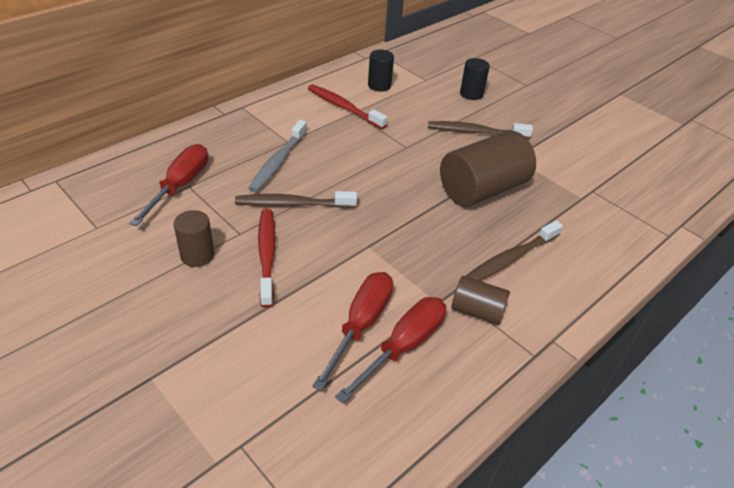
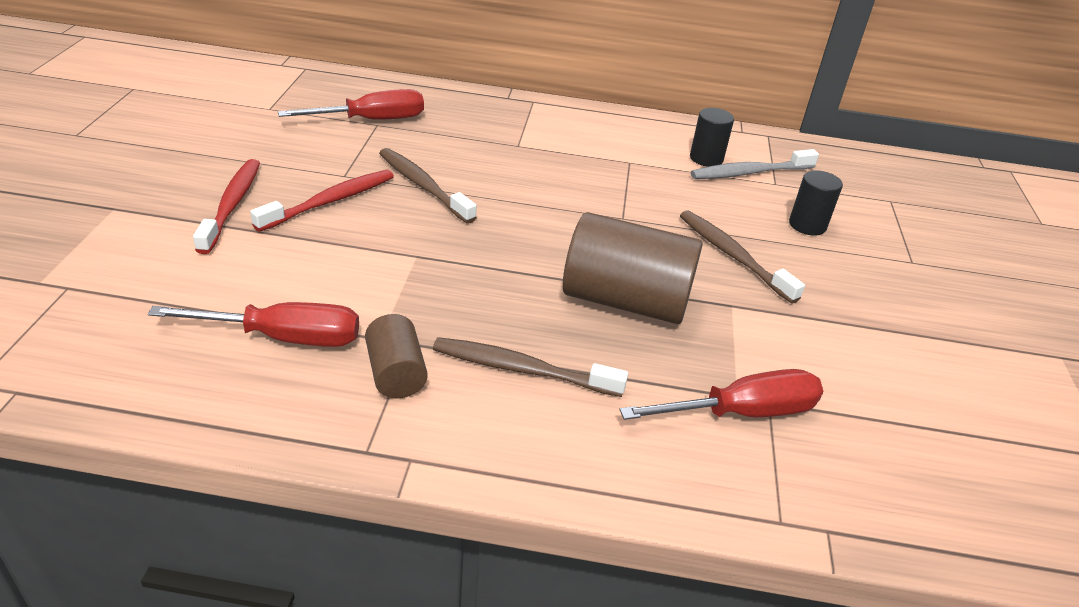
camera: 50 degrees right, 5 degrees down
brown cylinder [173,210,214,267] -> none
grey toothbrush [249,120,307,192] -> grey toothbrush moved to [691,149,819,179]
red toothbrush [308,85,387,129] -> red toothbrush moved to [193,159,260,254]
red screwdriver [312,272,393,391] -> red screwdriver moved to [619,369,823,420]

